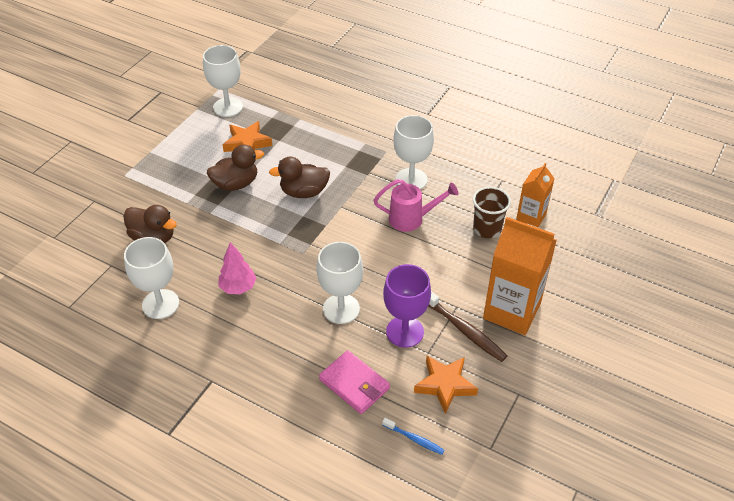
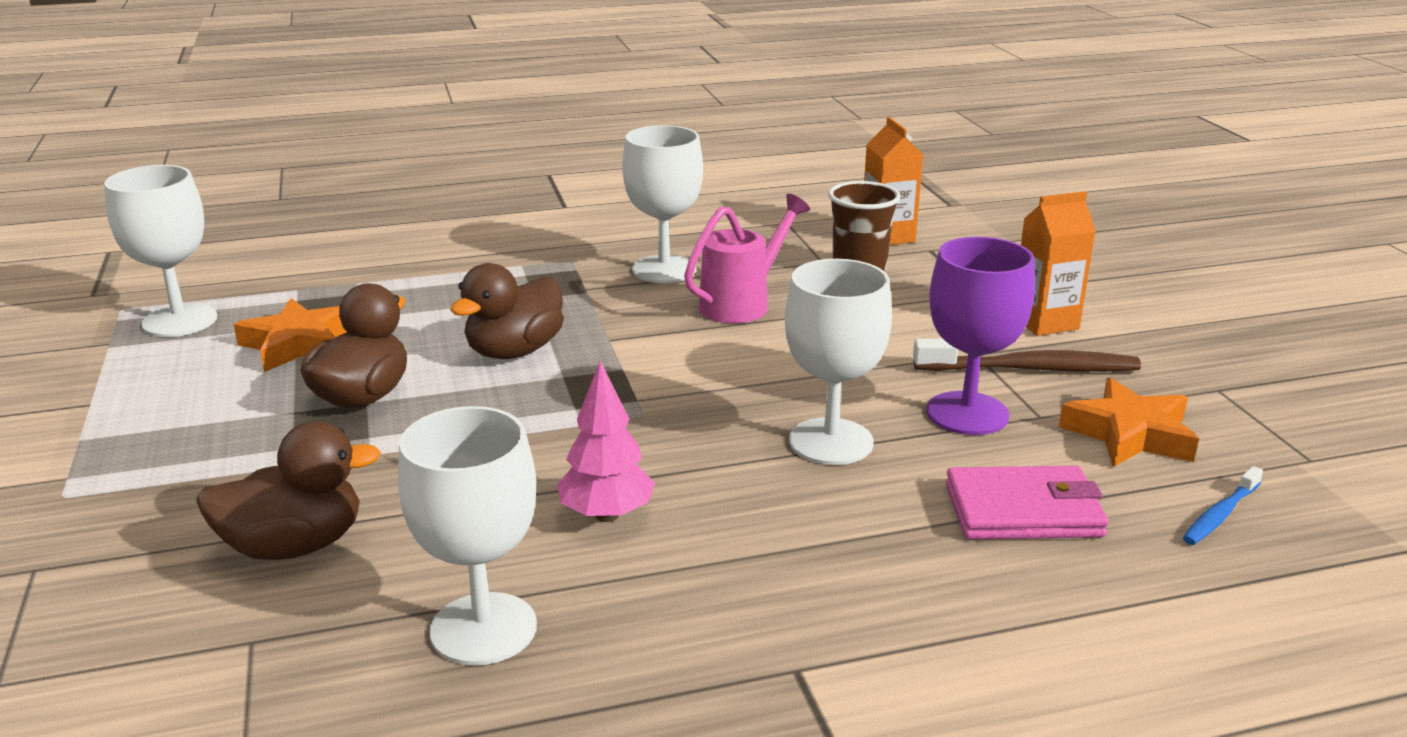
camera: 45 degrees left, 20 degrees down
blue toothbrush [382,418,445,455] -> blue toothbrush turned 150 degrees clockwise [1183,466,1263,545]
orange carton [483,217,557,335] -> orange carton [1021,191,1096,336], size x0.57

